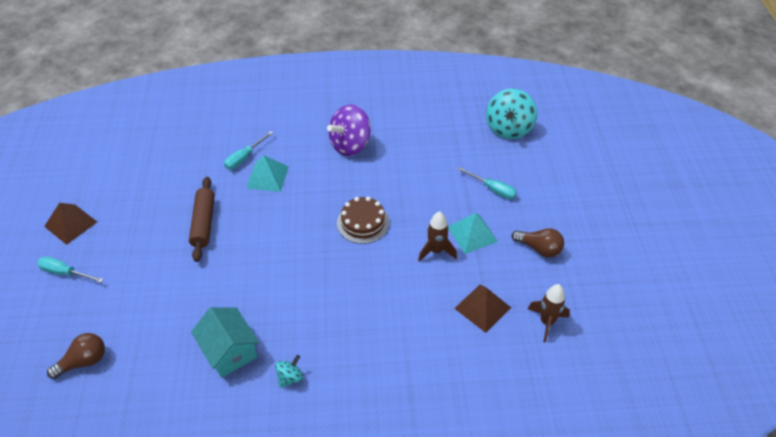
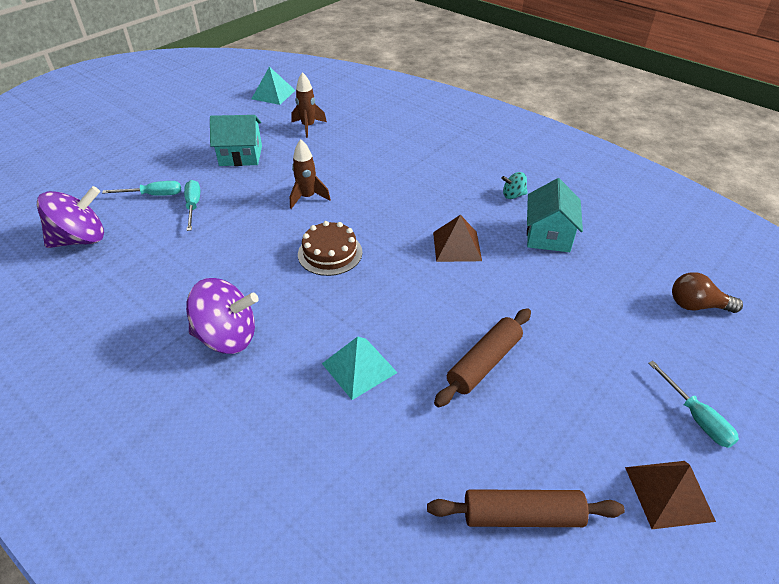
camera: 135 degrees left, 5 degrees down
turquoise screwdriver [224,131,273,170] -> turquoise screwdriver moved to [102,181,181,196]
turquoise pyramid [448,213,498,254] -> turquoise pyramid moved to [252,67,295,105]
brown pyramid [454,285,511,333] -> brown pyramid moved to [433,215,482,262]
turquoise spinning top [486,88,537,139] -> purple spinning top [37,186,104,248]
brown light bulb [512,228,564,258] -> turquoise house [210,115,262,166]
none -> brown rolling pin [427,489,625,527]

